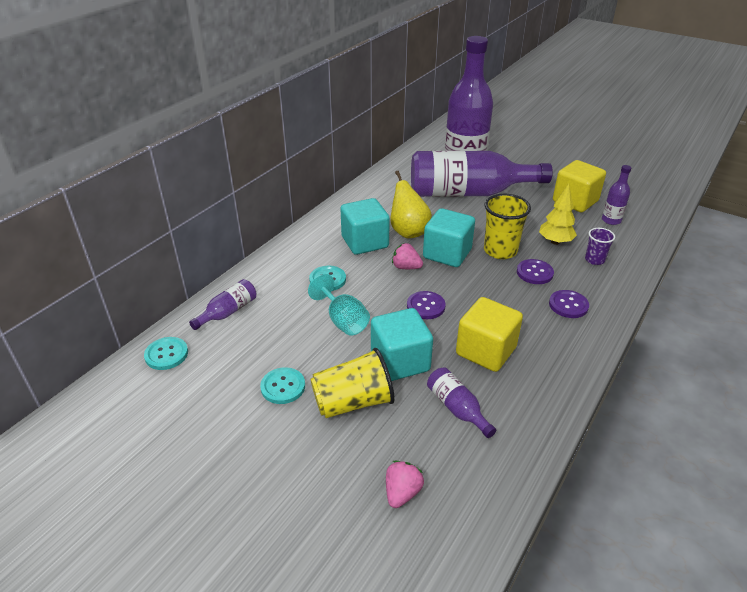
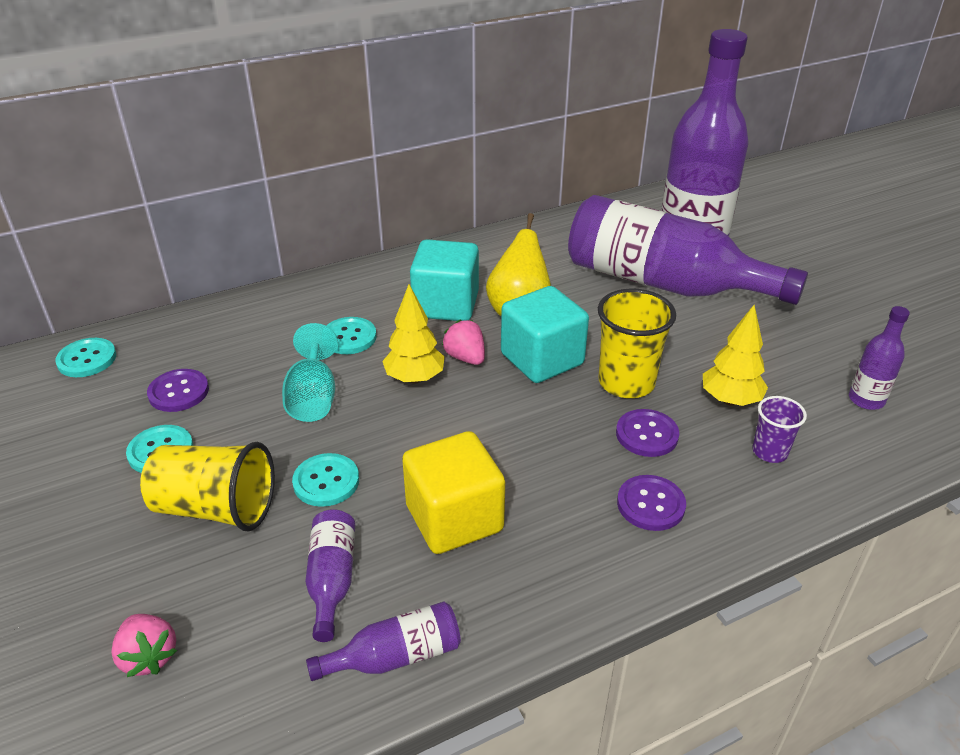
camera: 30 degrees right, 0 degrees up
purple bottle [189,279,256,330] -> purple bottle moved to [306,602,461,681]
turquoise cube [371,308,433,381] -> turquoise button [292,453,359,507]
pink strawberry [386,461,424,508] -> pink strawberry turned 90 degrees clockwise [111,614,177,677]
purple button [407,291,445,319] -> purple button moved to [147,369,209,412]
yellow cube [553,160,606,212] -> none
none -> yellow tree [382,284,445,384]

